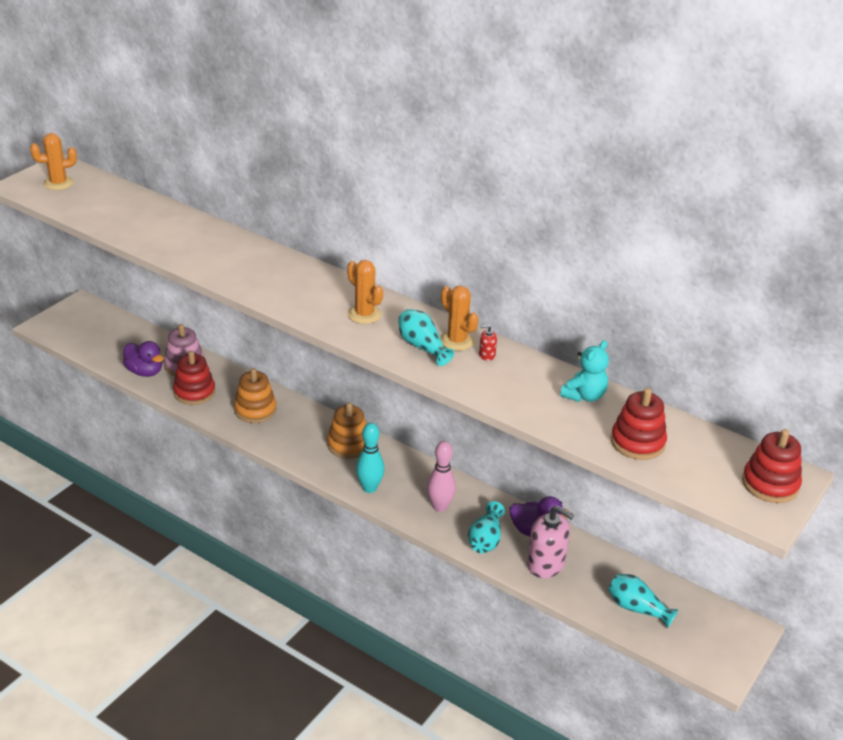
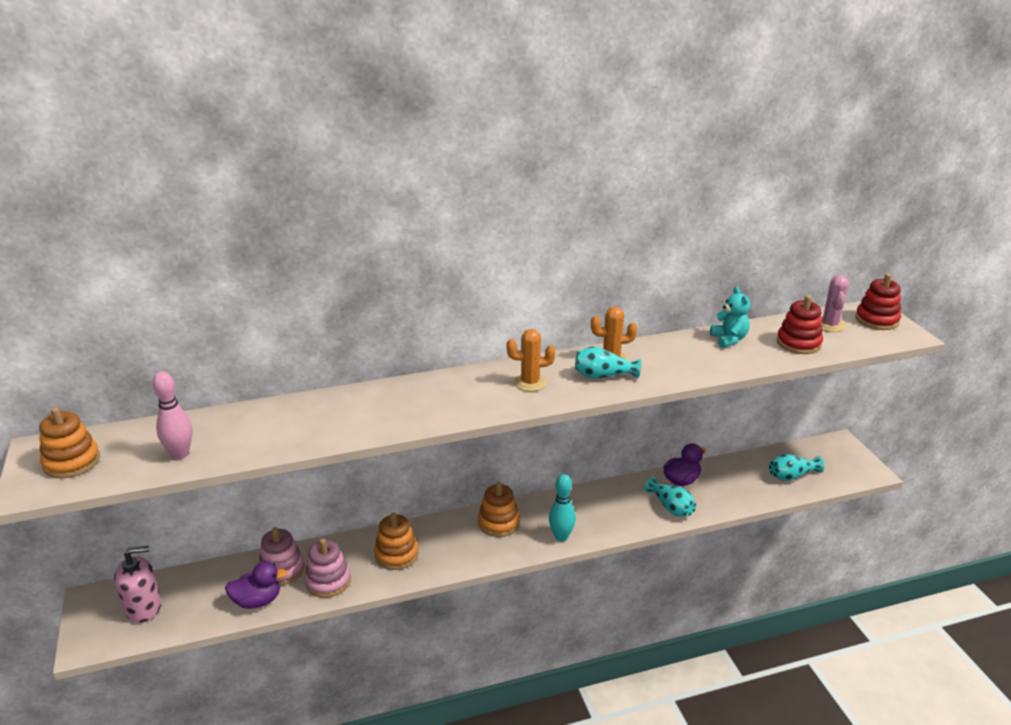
camera: 50 degrees left, 5 degrees down
orange cactus [30,133,77,190] -> orange stacking toy [39,407,100,478]
red stacking toy [173,351,216,405] -> pink stacking toy [304,539,351,598]
pink bowling pin [427,441,456,512] -> pink bowling pin moved to [152,371,192,459]
red soap dispenser [479,324,497,361] -> none
pink soap dispenser [527,505,574,578] -> pink soap dispenser moved to [114,546,161,623]
none -> pink cactus [821,275,849,332]

